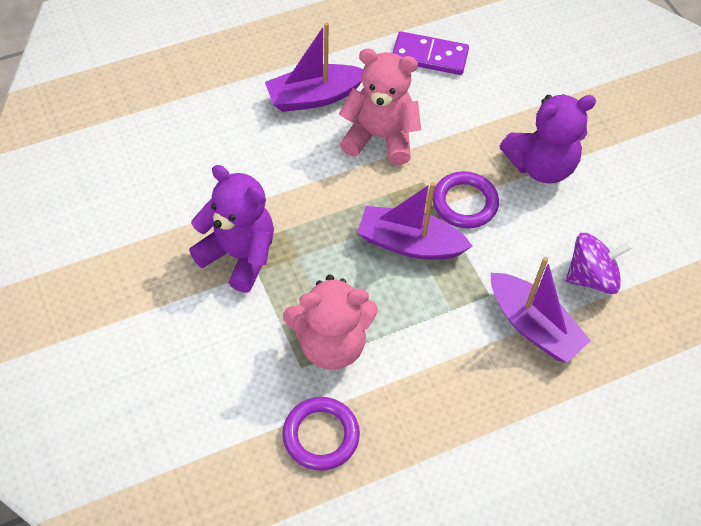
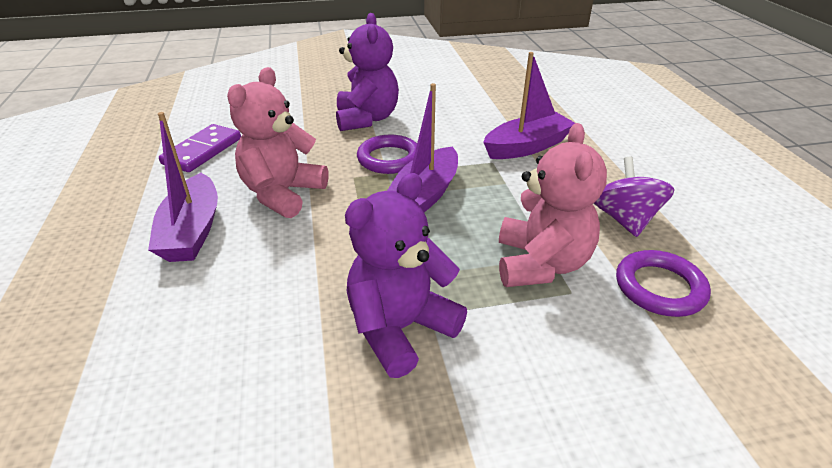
camera: 75 degrees left, 20 degrees down
purple spinning top [566,233,632,294] -> purple spinning top moved to [594,157,674,237]

